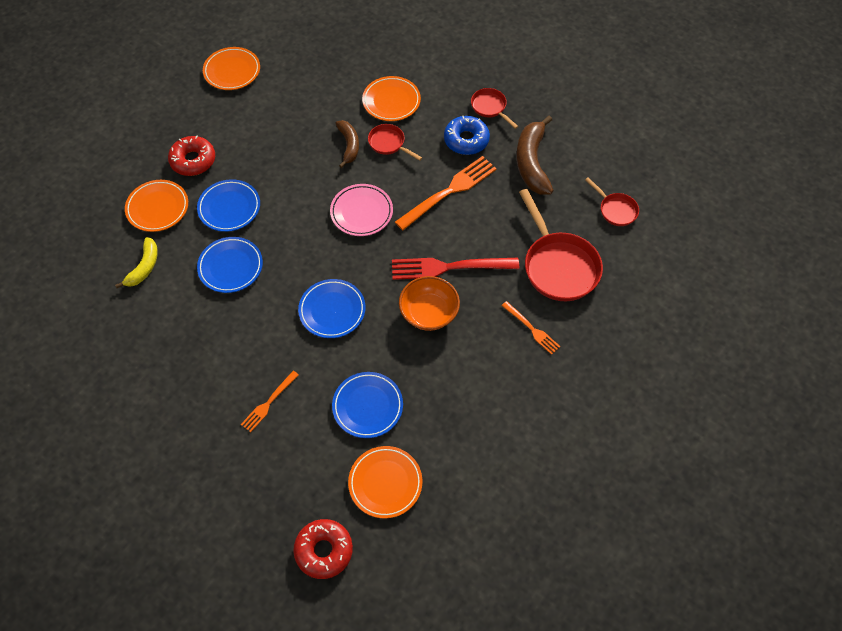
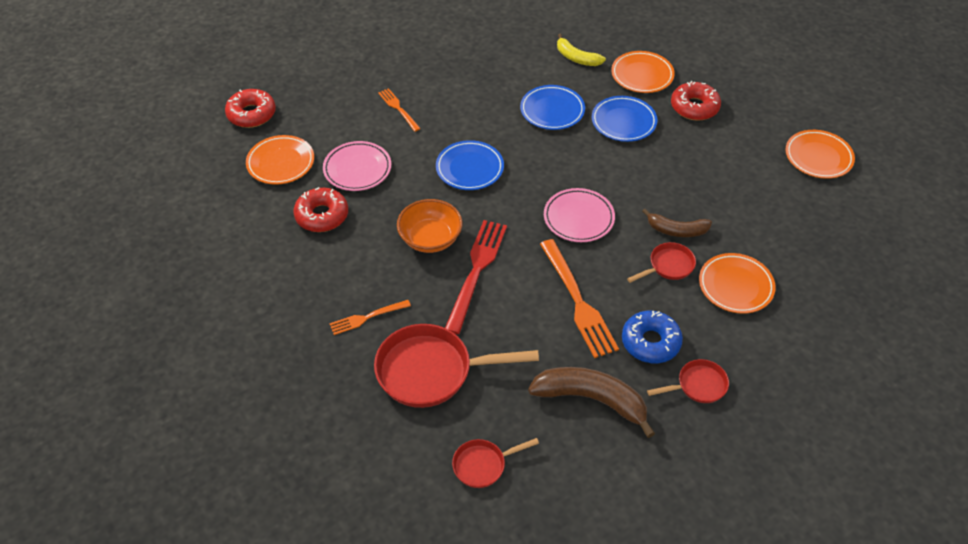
camera: 110 degrees right, 10 degrees down
blue plate [332,372,403,438] -> pink plate [323,141,391,191]
none -> red donut [293,187,348,232]

